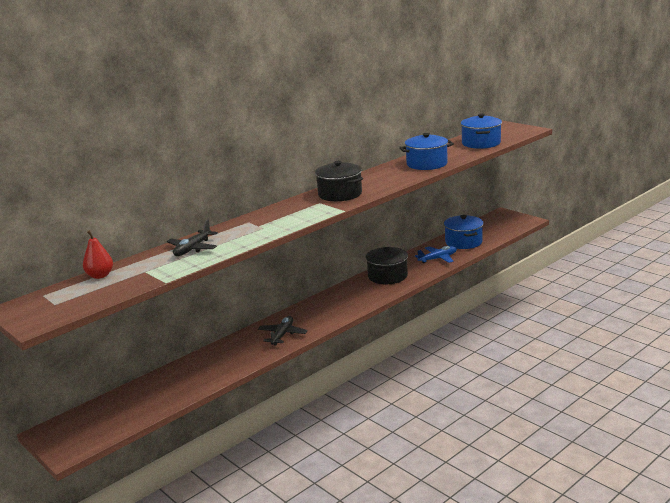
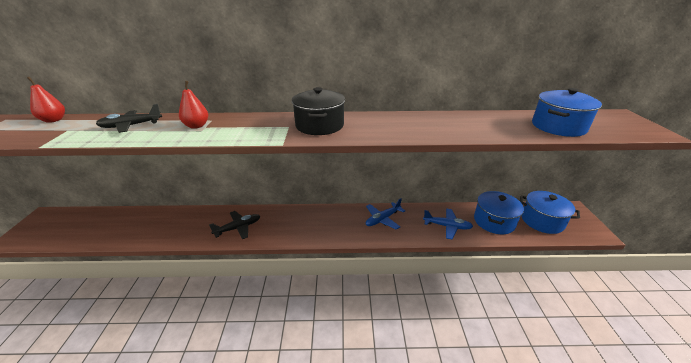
camera: 40 degrees right, 10 degrees up
black pot [366,247,408,284] -> blue plane [366,198,405,230]
blue pot [399,133,454,170] -> blue pot moved to [520,191,580,234]
none -> red pear [179,81,208,129]

